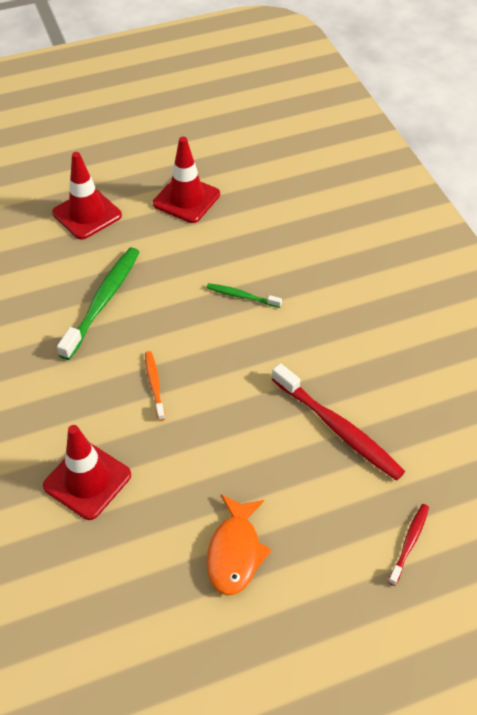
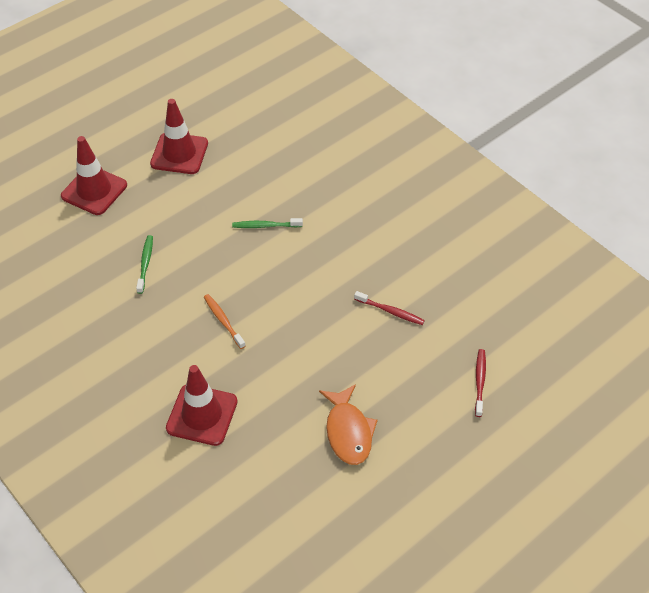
camera: 20 degrees left, 0 degrees up
green toothbrush [57,248,139,360] -> green toothbrush [136,235,153,294], size x0.52
red toothbrush [272,363,405,481] -> red toothbrush [354,291,425,325], size x0.52

